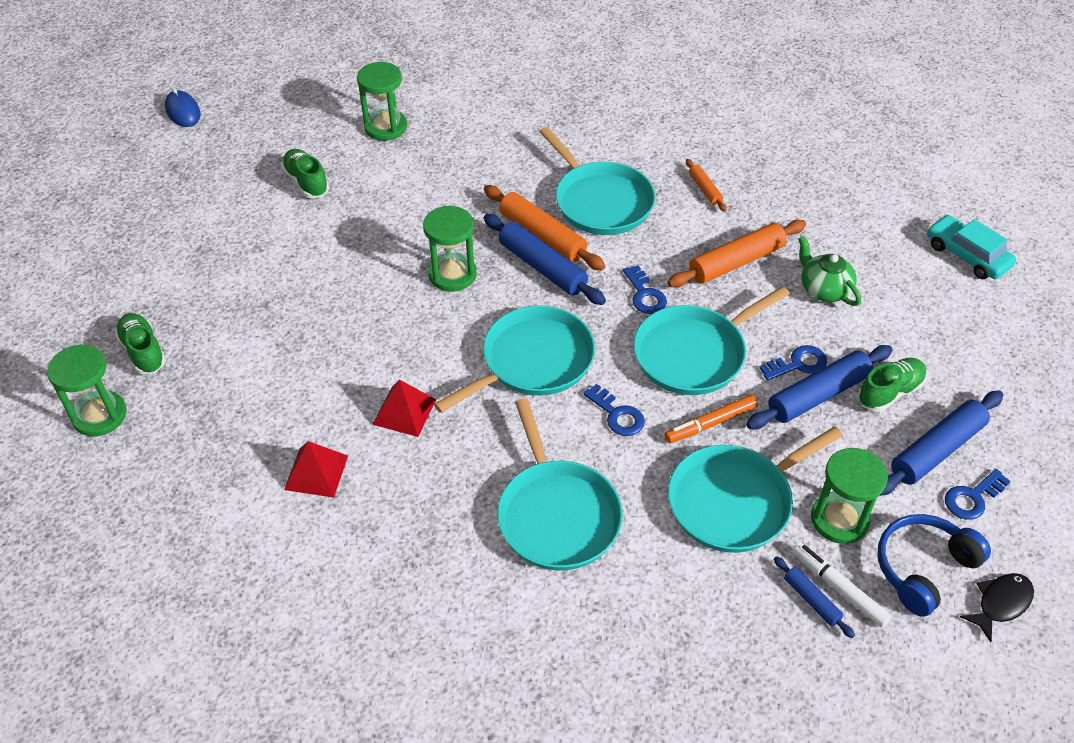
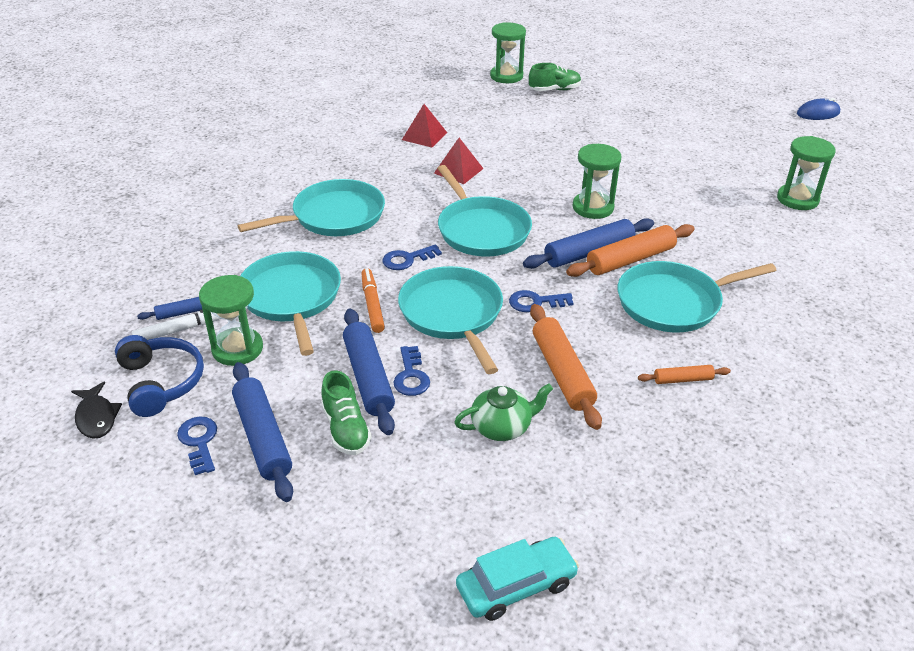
camera: 105 degrees right, 10 degrees down
green shoe [281,149,329,198] -> none
turquoise pan [497,398,623,571] -> turquoise pan turned 150 degrees clockwise [238,179,385,236]

